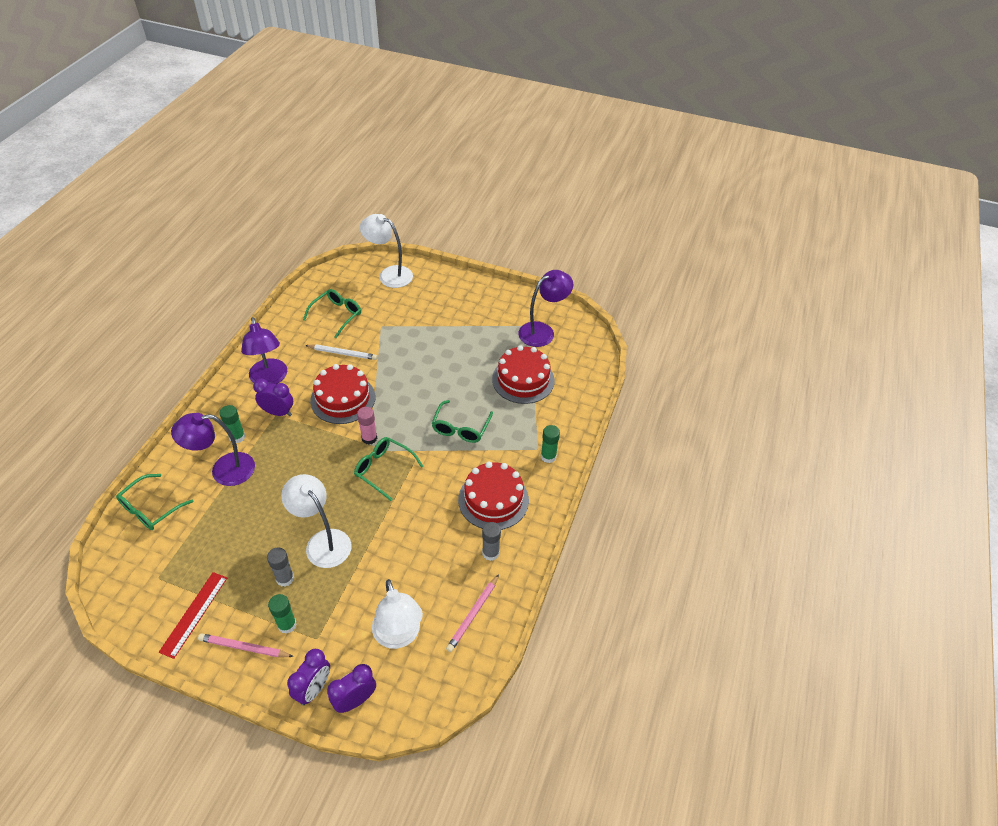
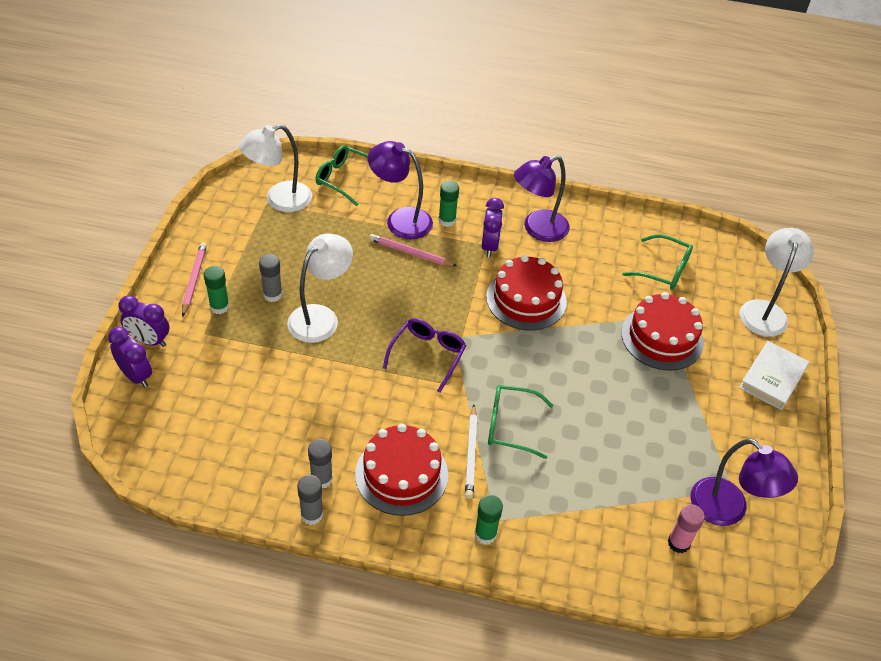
camera: 80 degrees right, 0 degrees up
red ruler [159,572,227,659] -> none
purple lamp [171,413,255,486] -> purple lamp turned 45 degrees counterclockwise [368,141,433,240]
white pencil [305,344,377,360] -> white pencil moved to [465,405,477,499]
green glasses [354,437,423,501] -> purple glasses [383,318,466,393]
pink glue stick [357,407,377,445] -> pink glue stick moved to [668,504,705,553]
white lamp [372,579,423,649] -> white lamp moved to [239,124,312,212]
pink pencil [446,574,499,652] -> pink pencil moved to [369,234,457,266]
red cake [492,345,555,404] -> red cake moved to [621,292,704,371]
none -> grey glue stick [297,475,323,525]
none -> white book [739,341,809,410]

